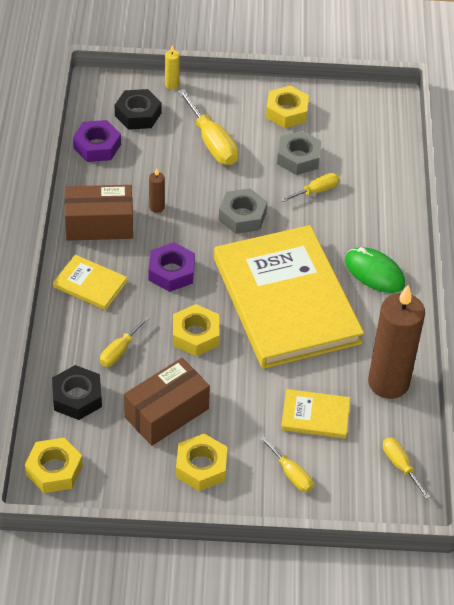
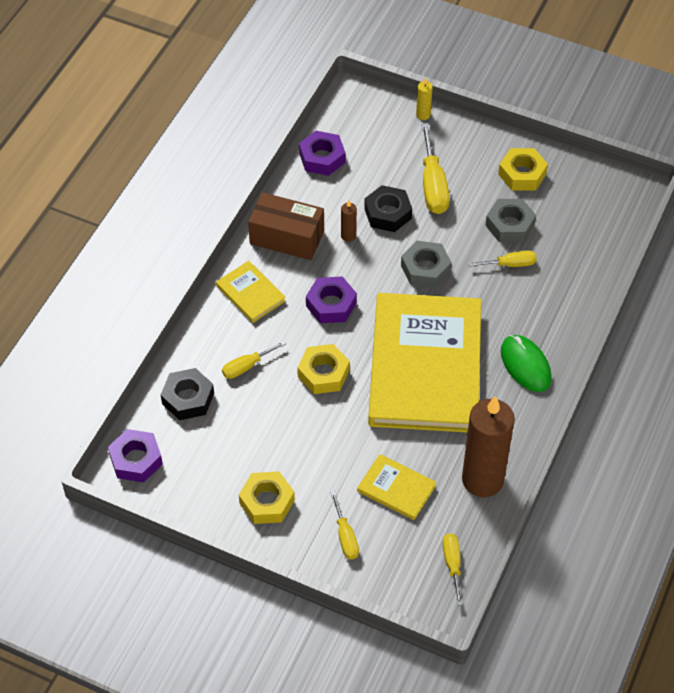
camera: 25 degrees right, 5 degrees up
yellow nut [25,438,83,493] -> purple nut [108,429,163,482]
black nut [115,89,161,130] -> black nut moved to [364,185,412,232]
brown box [124,358,210,446] -> none

